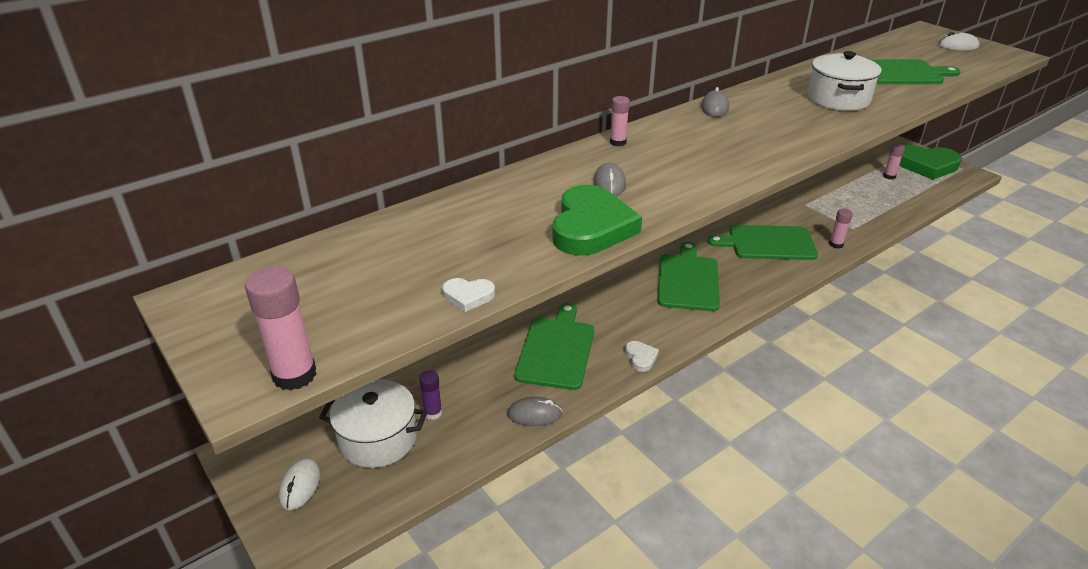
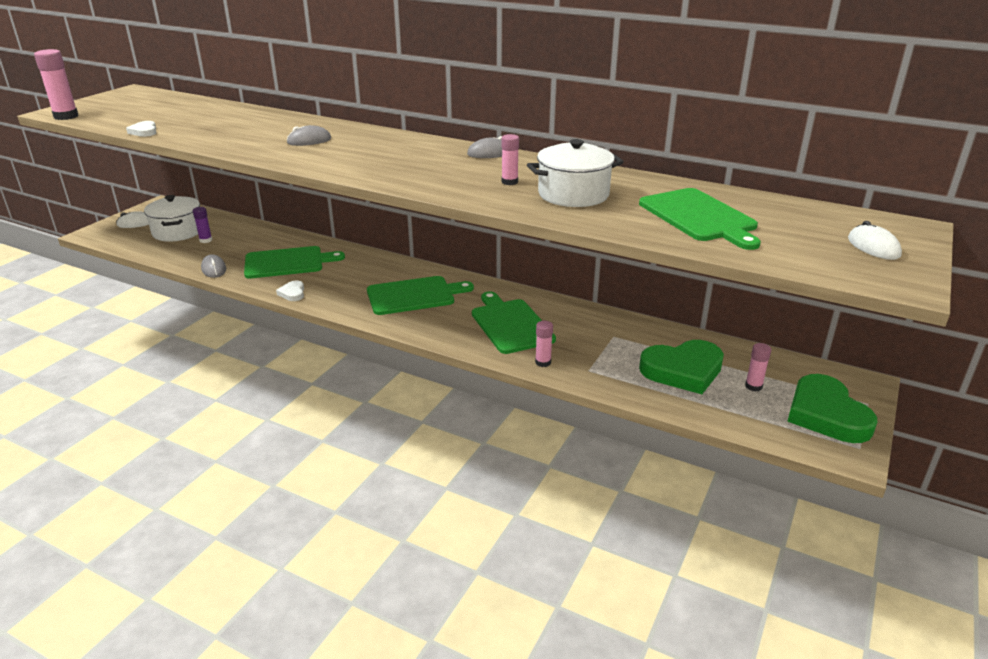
camera: 65 degrees right, 5 degrees down
green heart [553,185,642,256] -> green heart moved to [639,340,724,394]
pink glue stick [610,96,630,146] -> pink glue stick moved to [502,134,519,185]
white heart [625,341,659,372] -> white heart turned 120 degrees clockwise [276,281,304,301]

